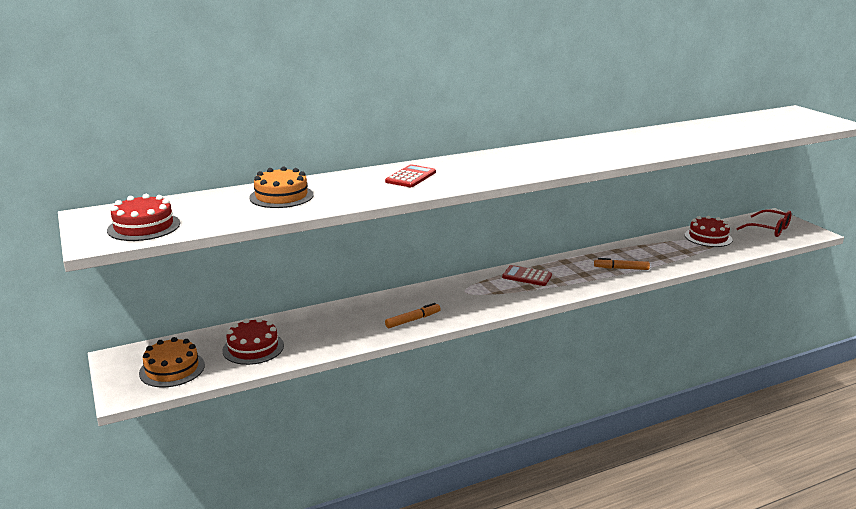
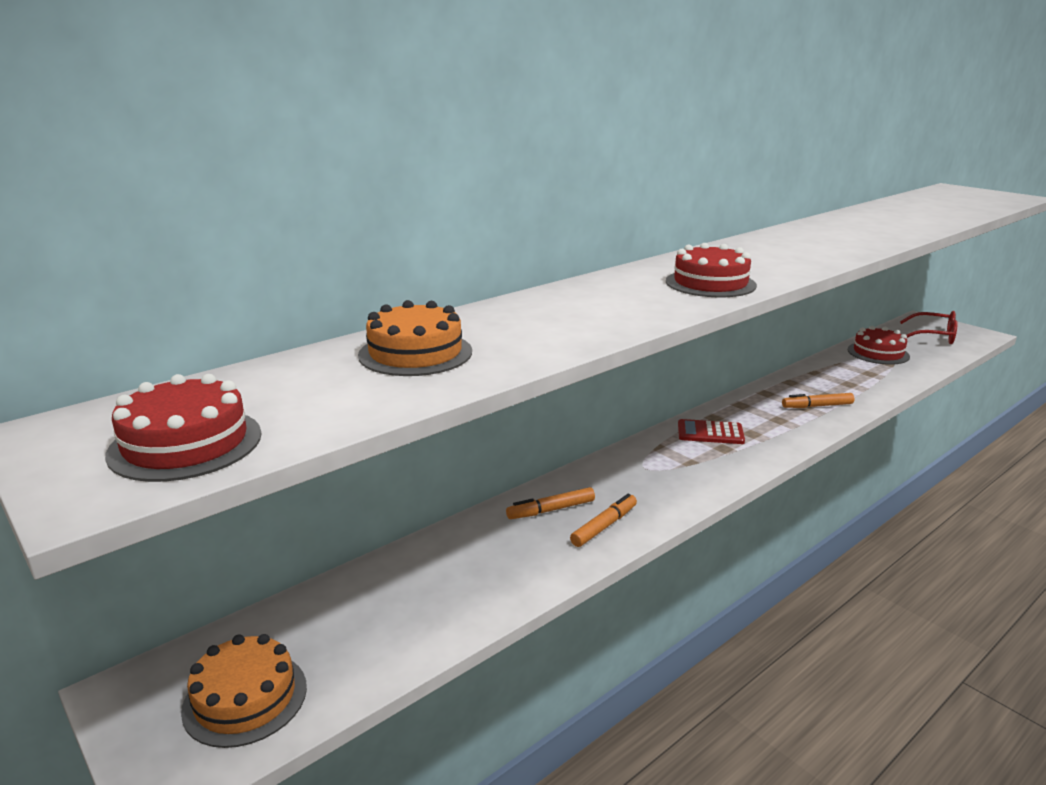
camera: 15 degrees left, 0 degrees up
red cake [222,318,284,365] -> red cake moved to [666,243,757,297]
red calculator [385,164,436,187] -> none
none -> orange marker [506,487,595,519]

